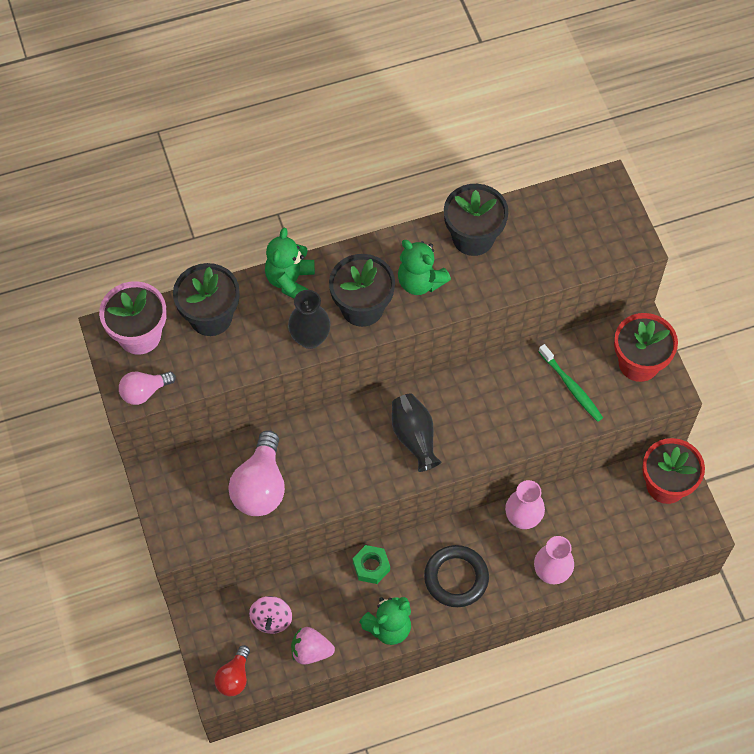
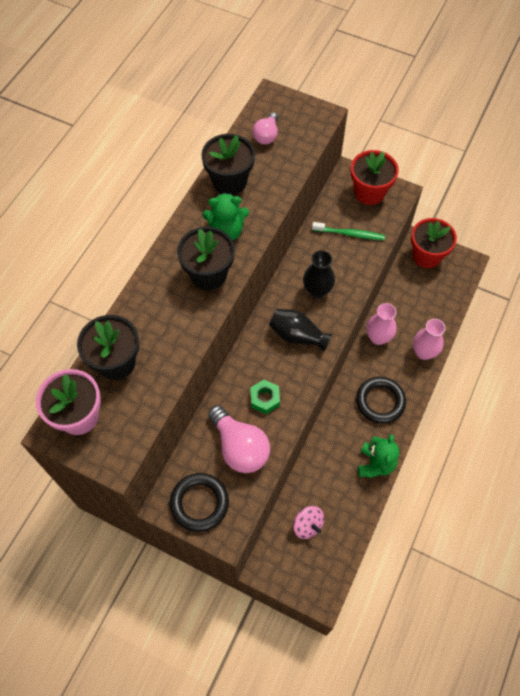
camera: 45 degrees left, 0 degrees up
pink light bulb [119,372,176,405] -> pink light bulb moved to [253,112,278,144]
red light bulb [214,645,250,696] -> none
green teddy bear [265,228,315,299] -> none
black vase [288,290,331,349] -> black vase moved to [303,250,335,298]
pink strawberry [291,627,335,665] -> none
green nut [353,545,390,584] -> green nut moved to [250,379,280,414]
none -> black ring [170,473,229,532]

